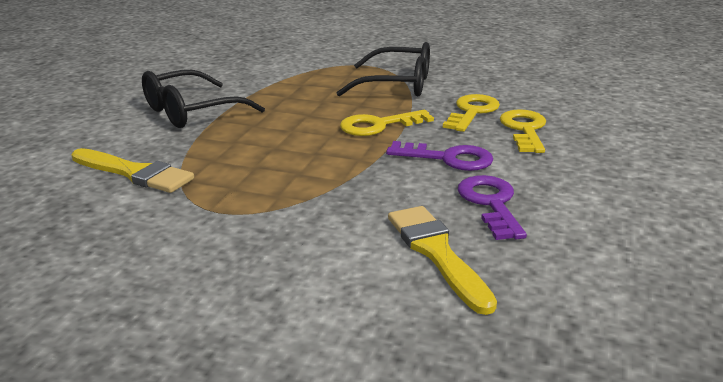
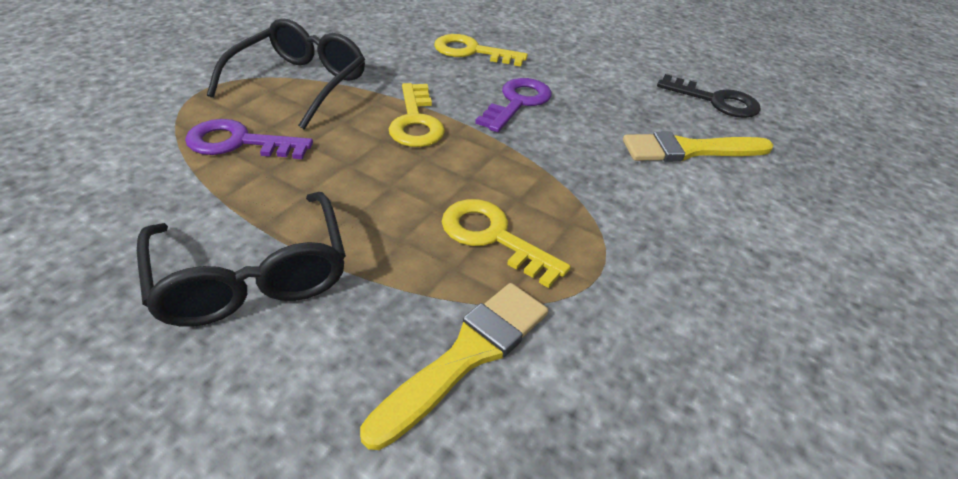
camera: 80 degrees left, 15 degrees up
yellow key [443,94,500,132] -> yellow key moved to [442,199,571,288]
purple key [458,175,527,240] -> purple key moved to [185,119,313,159]
none -> black key [657,74,761,118]

